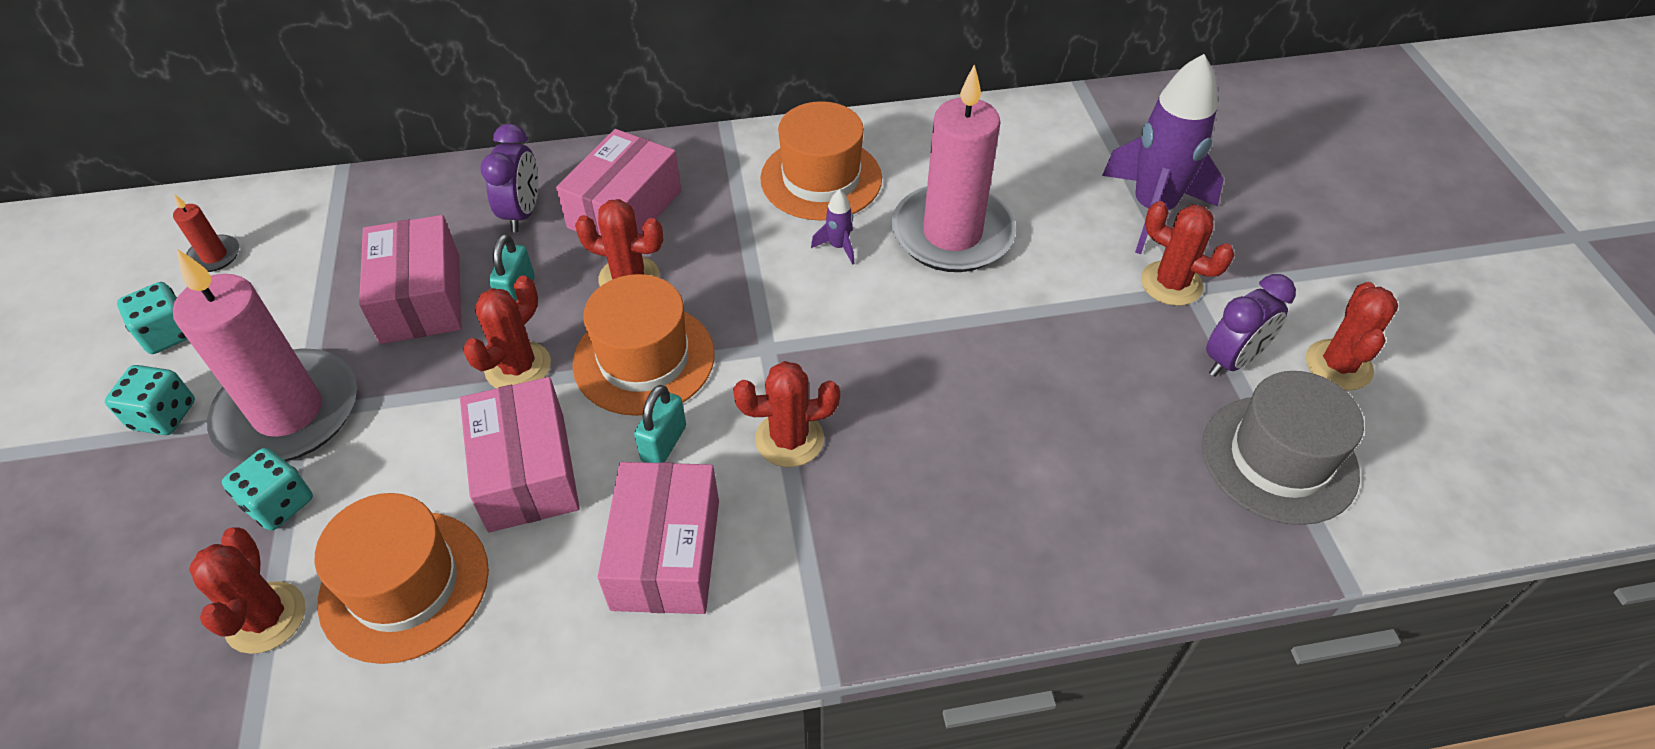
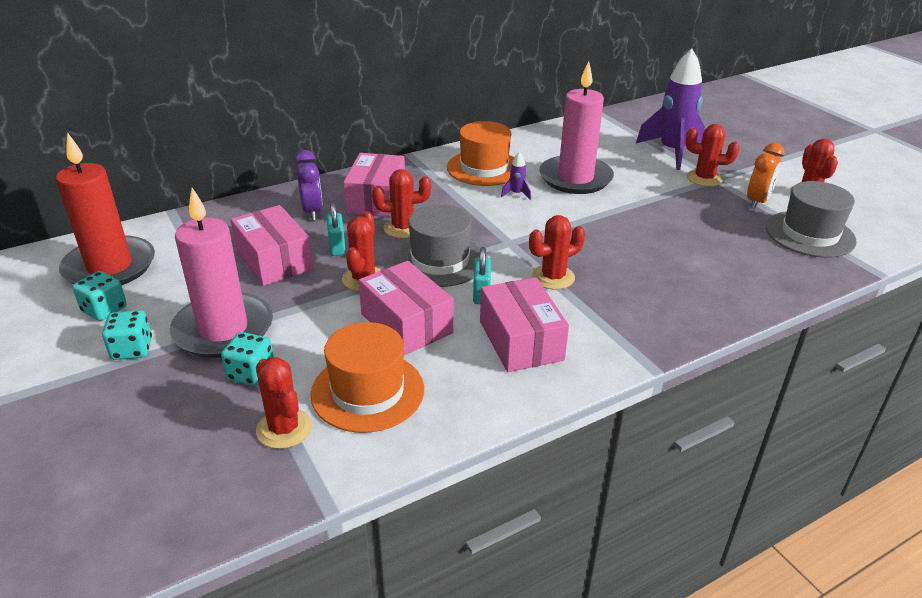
camera: 20 degrees left, 15 degrees down
red candle [173,194,239,272] -> red candle [56,132,155,285], size x2.46
orange hat [572,274,715,416] -> grey hat [395,204,480,287]
purple clock [1206,274,1296,377] -> orange clock [747,143,785,209]

